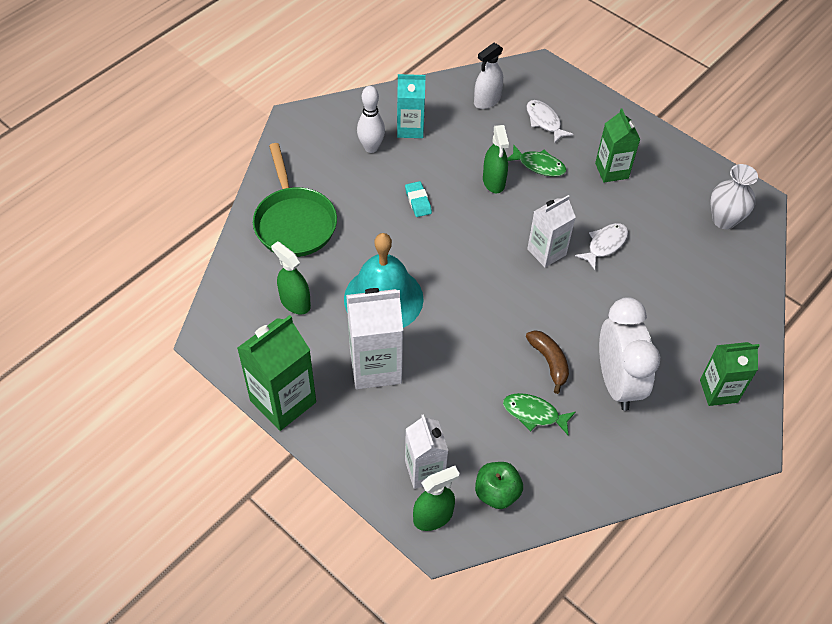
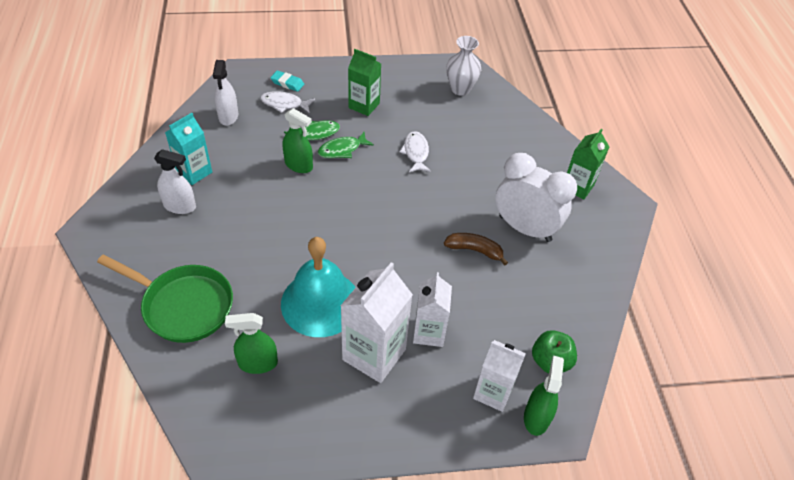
camera: 50 degrees left, 5 degrees down
green carton [237,315,316,431] -> none
white bowling pin [357,86,385,153] -> white spray bottle [154,149,196,214]
turquoise eraser [405,181,432,217] -> turquoise eraser moved to [270,70,304,92]
green fish [503,393,576,435] -> green fish moved to [318,132,374,158]
white carton [527,195,576,267] -> white carton moved to [413,272,452,347]

